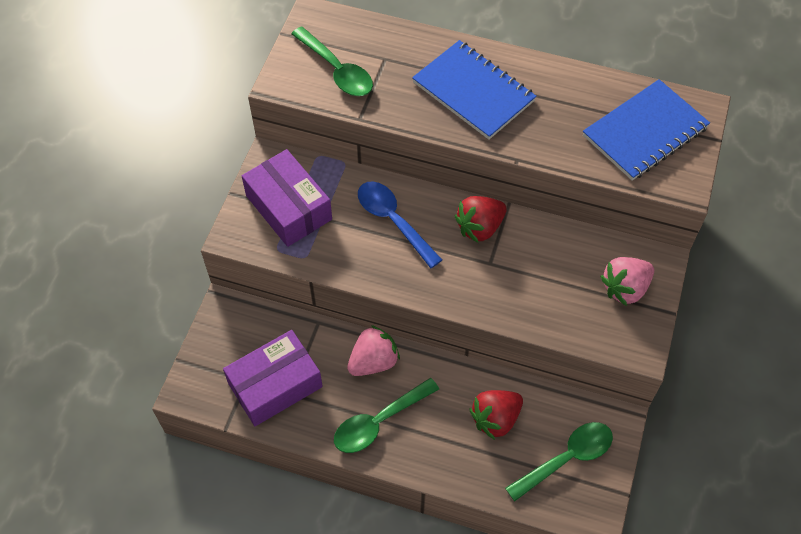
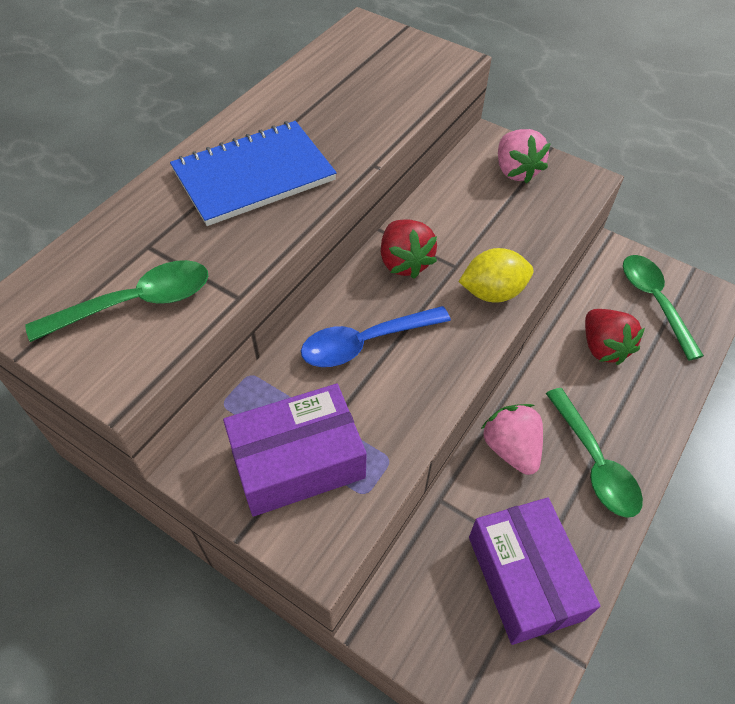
camera: 75 degrees left, 5 degrees down
blue notebook [583,79,710,181] -> none
none -> yellow lemon [459,248,533,303]

